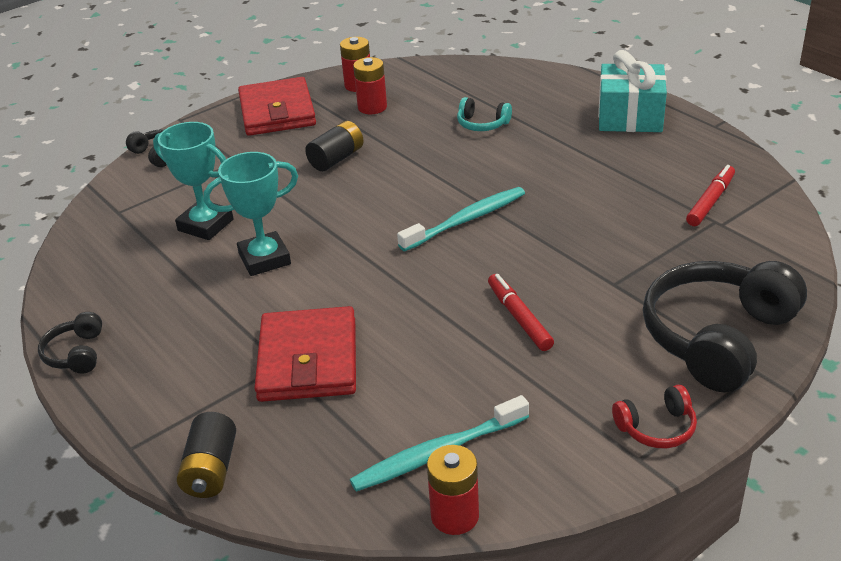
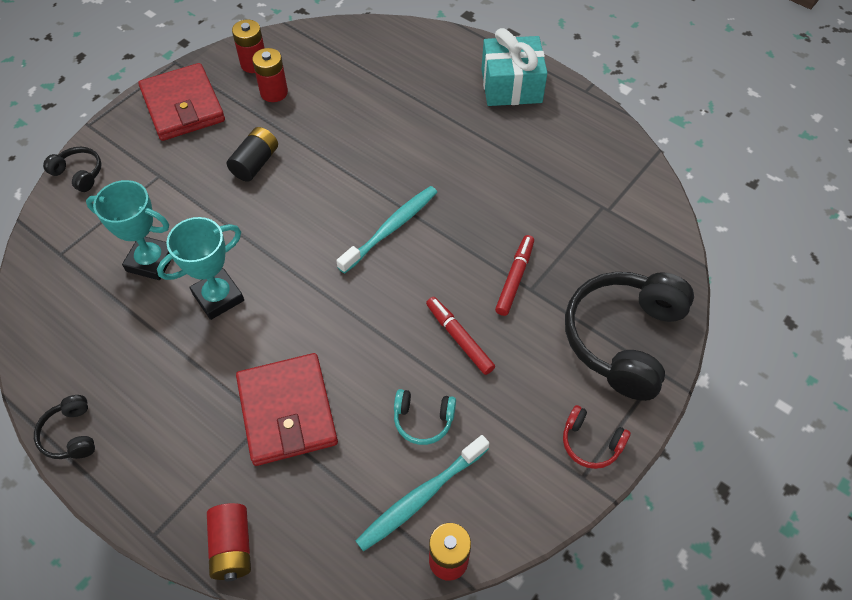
camera: 15 degrees left, 20 degrees up
black battery [177,412,236,498] -> red battery [207,503,251,581]
turquoise headphones [457,97,512,131] -> turquoise headphones moved to [394,389,456,445]
red headphones [612,385,697,448] -> red headphones turned 60 degrees clockwise [563,405,631,469]
red marker [686,165,735,226] -> red marker moved to [495,235,534,316]

